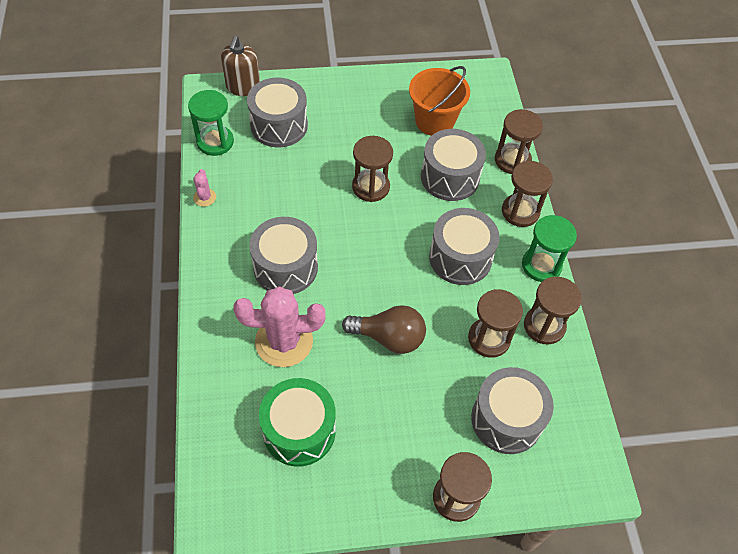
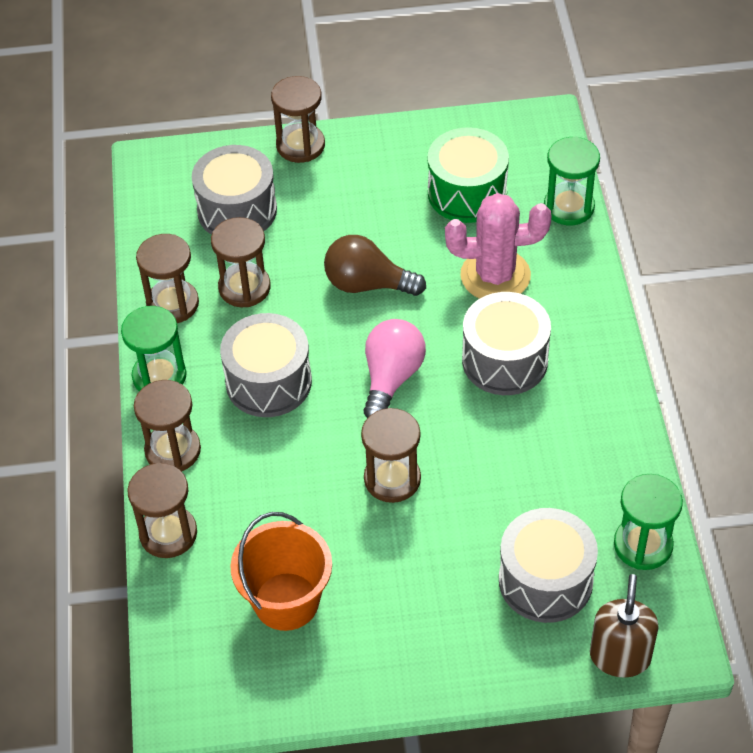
camera: 175 degrees left, 5 degrees down
pink cactus [193,169,216,207] -> none
grey drum [421,129,486,201] -> none
none -> pink light bulb [364,319,426,418]
none -> green hourglass [544,136,600,225]

